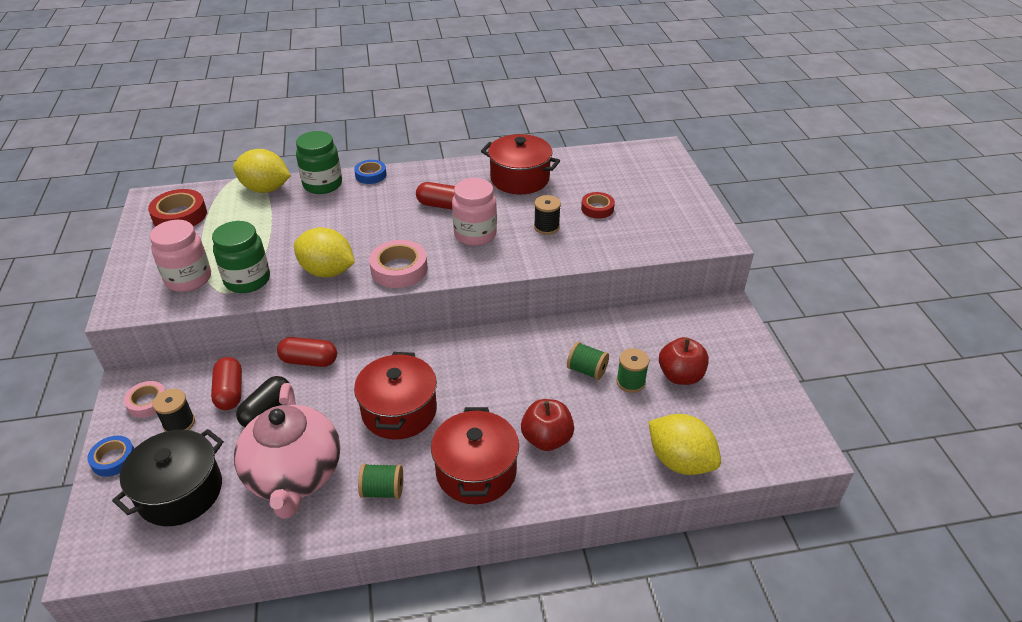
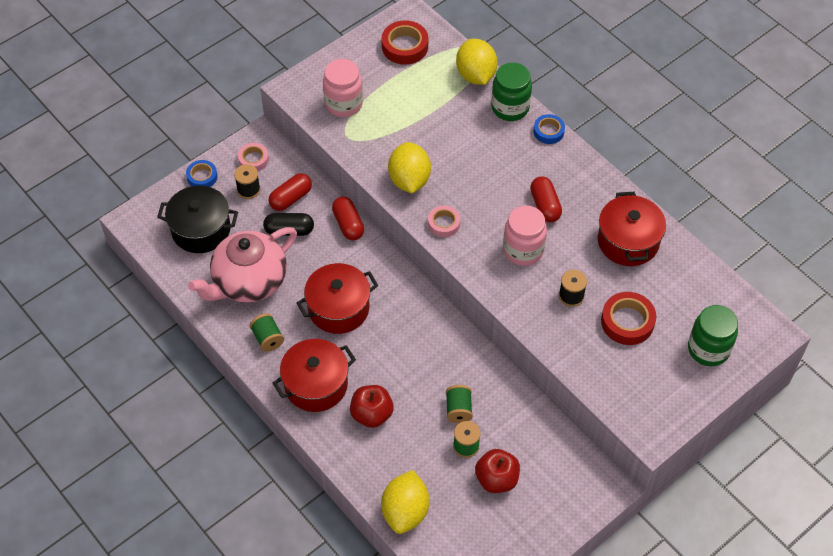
camera: 60 degrees right, 15 degrees up
green jar [212,221,270,293] -> green jar moved to [688,305,738,366]
pink tape [369,240,428,288] -> pink tape [428,206,460,237], size x0.64
red tape [581,192,615,219] -> red tape [601,292,656,345], size x1.57

